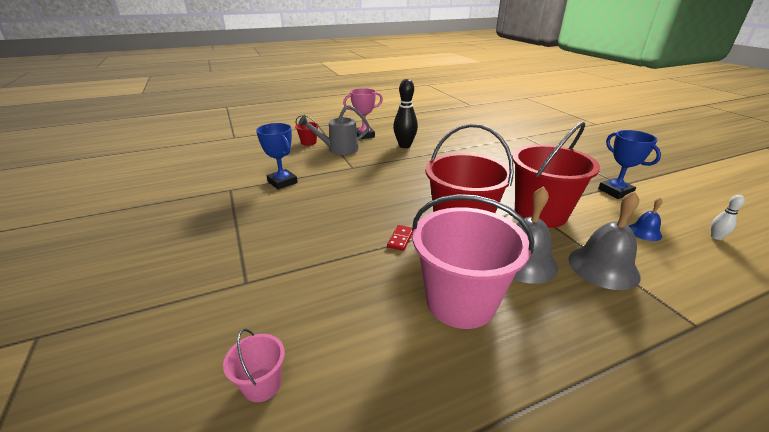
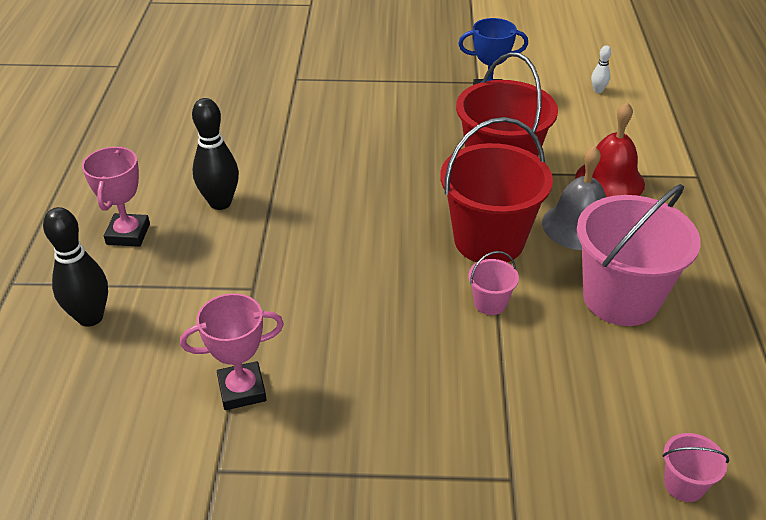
camera: 65 degrees left, 10 degrees up
blue trophy [256,123,298,190] -> pink trophy [180,293,284,410]
red bucket [295,115,319,146] -> black bowling pin [43,207,108,327]
grey watering can [298,105,370,155] -> none
red domino [387,225,413,251] -> pink bucket [468,251,519,315]
grey bell [568,191,641,290] -> red bell [575,102,645,197]
blue bell [629,198,663,241] -> none

